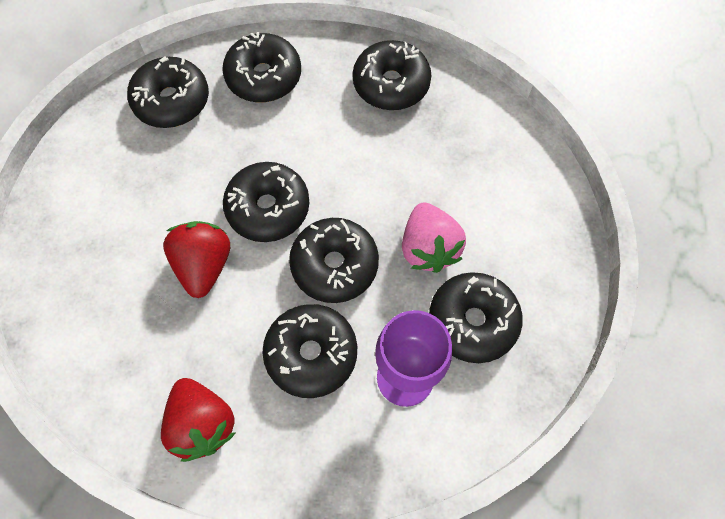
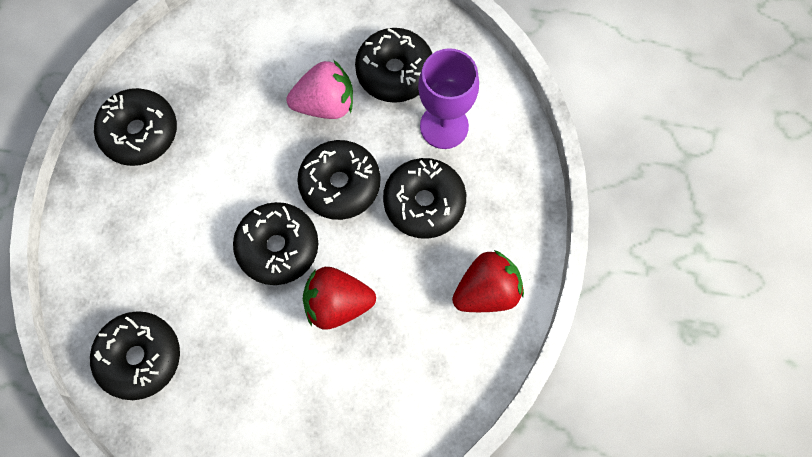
camera: 90 degrees left, 5 degrees up
black donut [222,32,301,102] -> none

